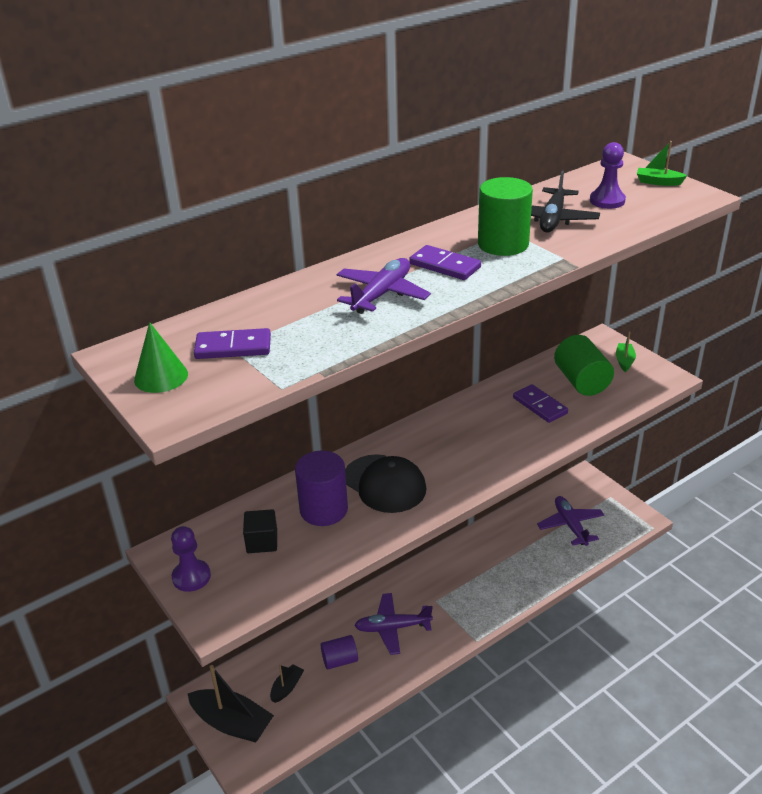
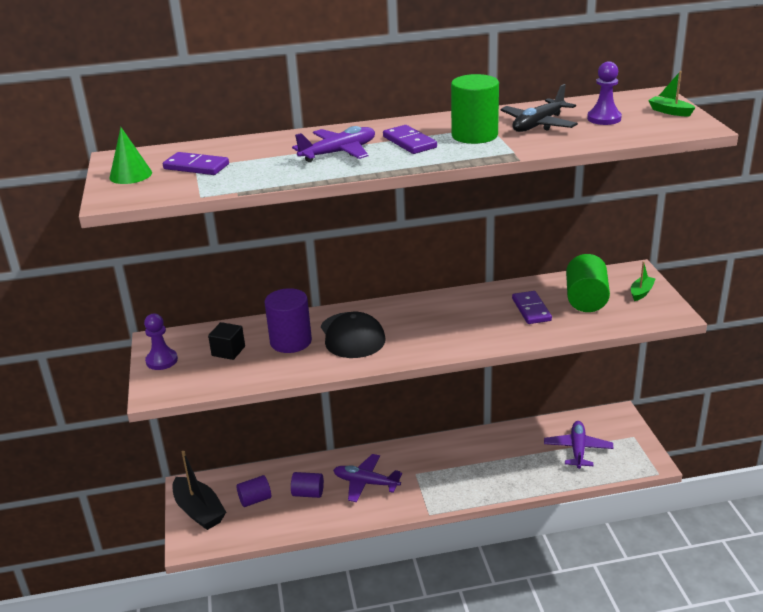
camera: 25 degrees right, 5 degrees down
black boat [270,664,304,703] -> purple cylinder [237,475,271,507]

